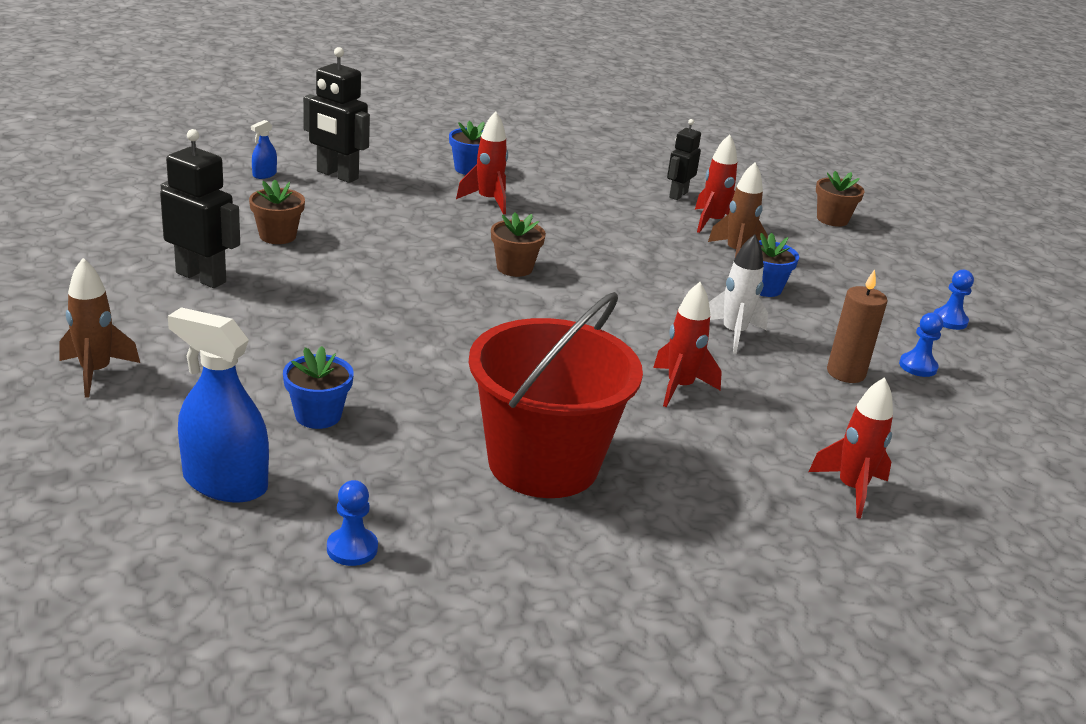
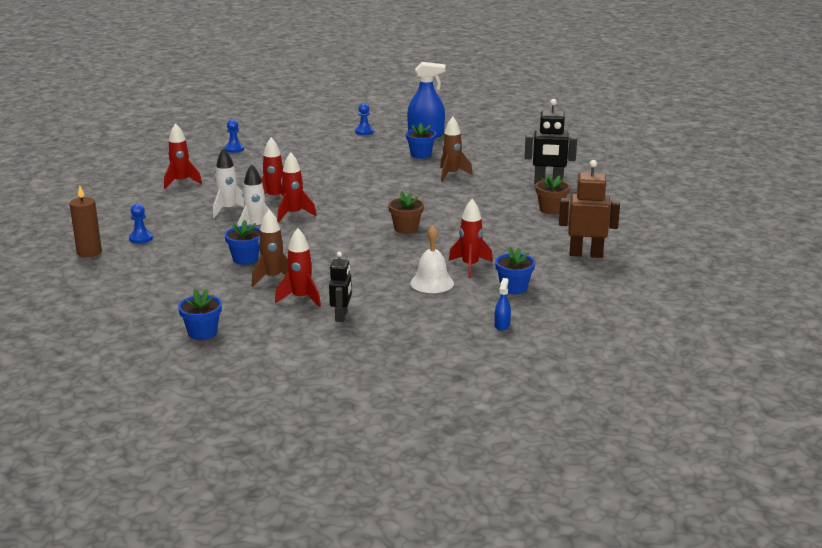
camera: 160 degrees right, 5 degrees down
brown rocket [59,258,140,398] -> brown rocket moved to [440,117,473,182]
blue spray bottle [251,120,277,179] -> blue spray bottle moved to [494,278,511,331]
black robot [303,47,370,183] -> brown robot [559,160,620,258]
red bucket [468,292,643,498] -> none
brown flower pot [816,171,865,227] -> blue flower pot [178,289,222,340]
brown candle [827,269,888,383] -> brown candle moved to [69,185,102,258]
blue pawn [933,270,974,330] -> blue pawn moved to [225,119,244,153]
none -> white rocket [213,148,245,218]
none -> red rocket [277,152,317,222]
none -> white bell [410,226,454,293]

